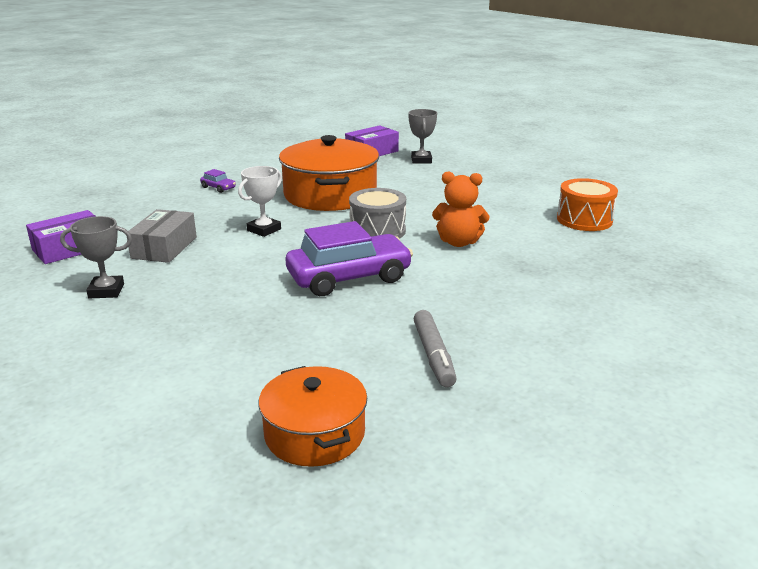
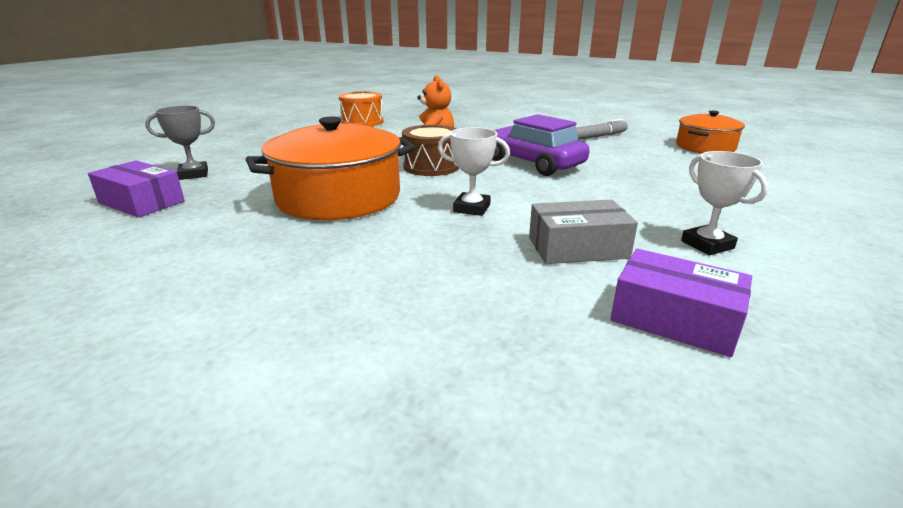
camera: 110 degrees left, 0 degrees up
grey trophy [60,216,132,299] -> white trophy [681,151,768,255]
purple car [200,169,236,193] -> none
grey drum [349,188,406,239] -> brown drum [402,125,459,176]

